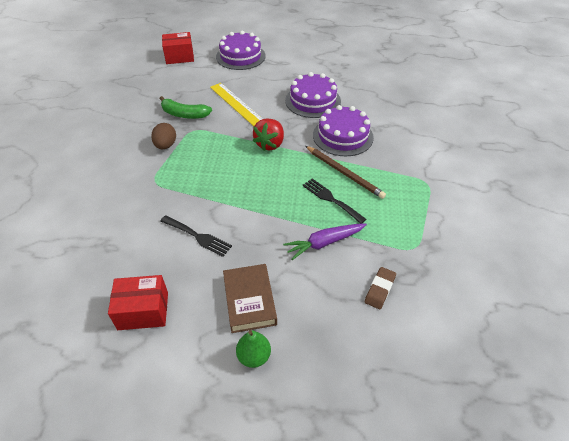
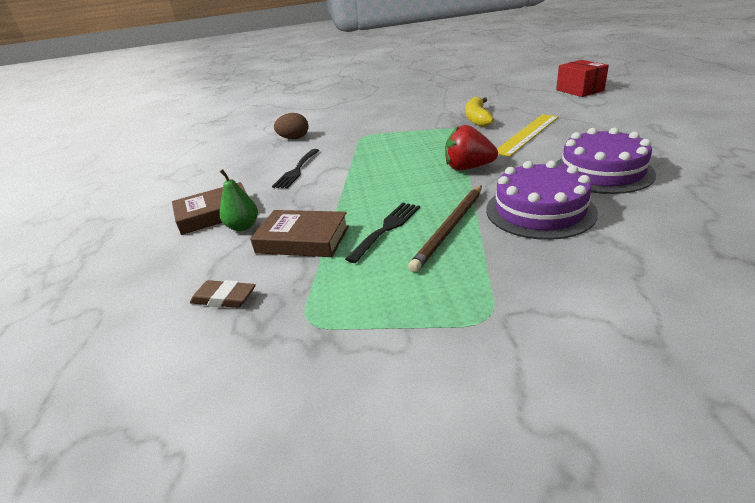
camera: 80 degrees right, 15 degrees down
red box [108,275,168,330] -> none
brown egg [151,123,176,149] -> brown egg moved to [274,113,308,139]
green banana [159,96,212,119] -> yellow banana [465,97,494,127]
purple cake [216,31,266,70] -> none
green pear [236,330,271,368] -> green pear moved to [220,169,258,231]
purple carrot [283,223,367,260] -> brown book [250,210,349,257]

